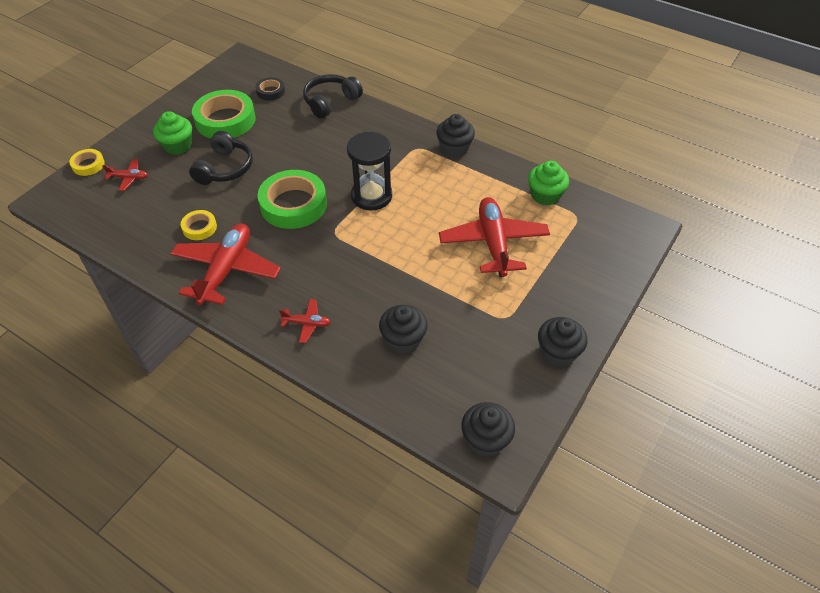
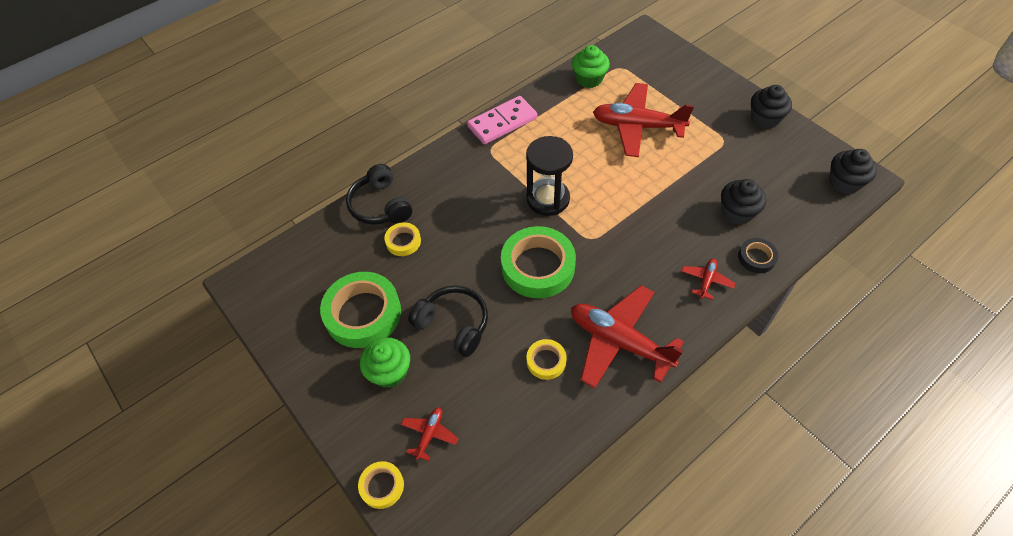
camera: 70 degrees left, 5 degrees up
black tape [256,77,285,101] -> black tape moved to [738,238,778,273]
black cupcake [436,114,475,157] -> pink domino [467,96,537,145]
none -> yellow tape [384,222,421,256]

